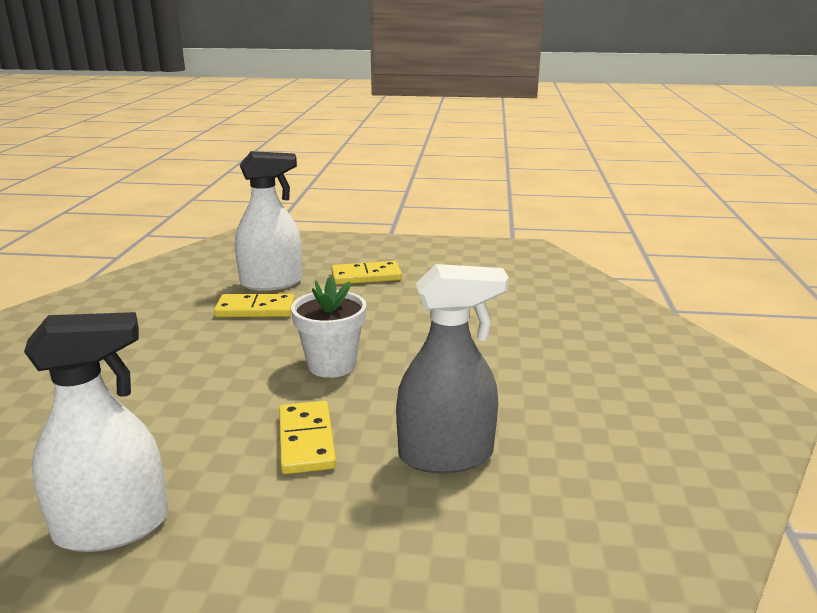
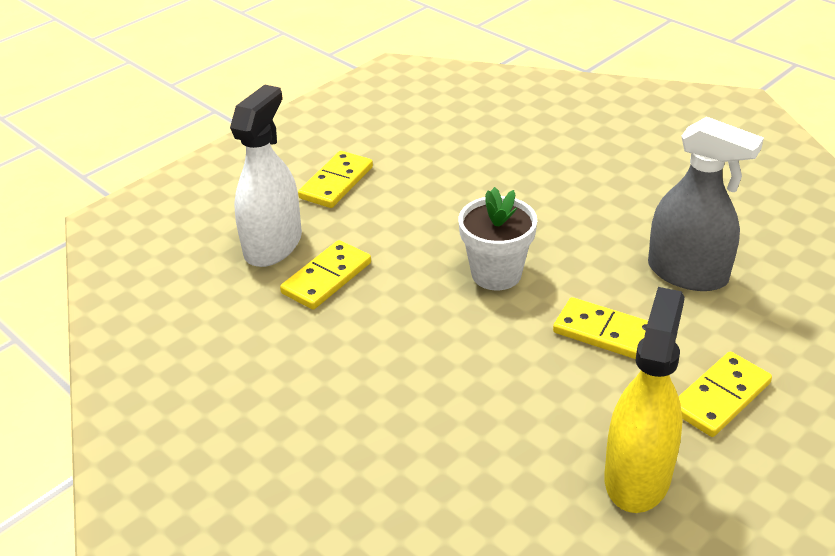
camera: 50 degrees left, 15 degrees up
white spray bottle [24,312,168,552] -> yellow spray bottle [604,287,685,513]
grey spray bottle [396,264,509,474] -> grey spray bottle turned 90 degrees clockwise [648,117,764,291]
none -> yellow domino [678,351,772,437]

